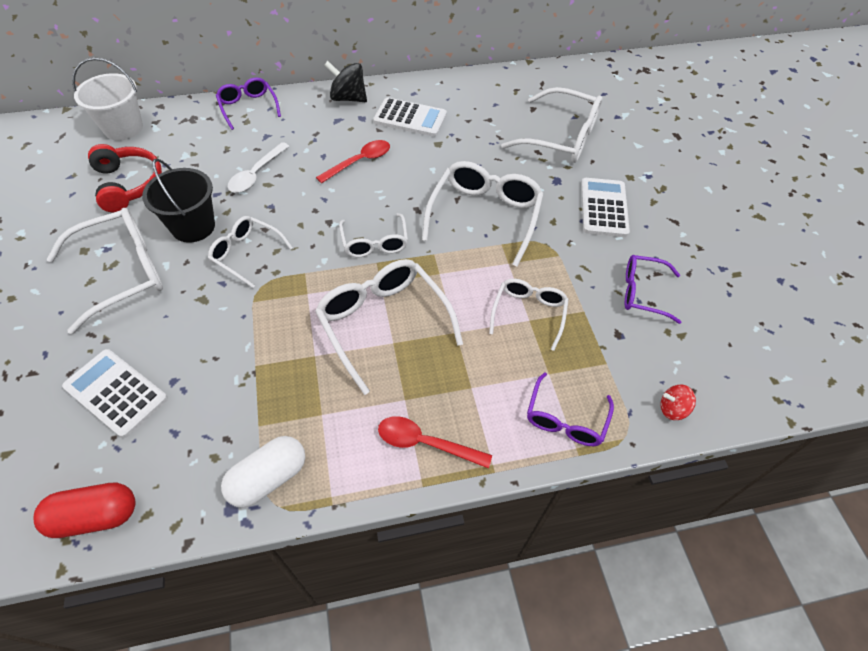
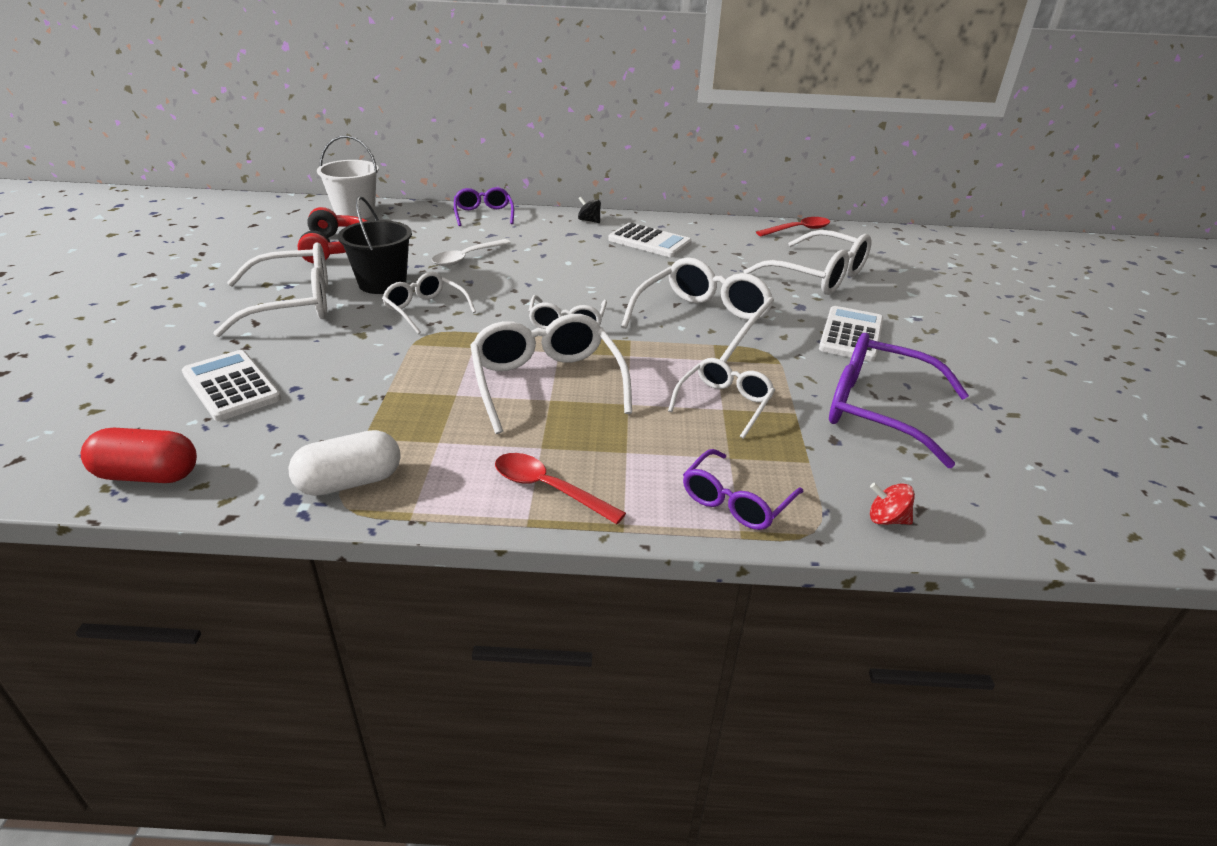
camera: 15 degrees right, 20 degrees down
red spoon [316,140,390,183] -> red spoon moved to [756,217,830,236]
black spinning top [325,61,367,102] -> black spinning top [578,197,601,223], size x0.57
purple glasses [625,255,681,324] -> purple glasses [829,333,969,468], size x1.67

